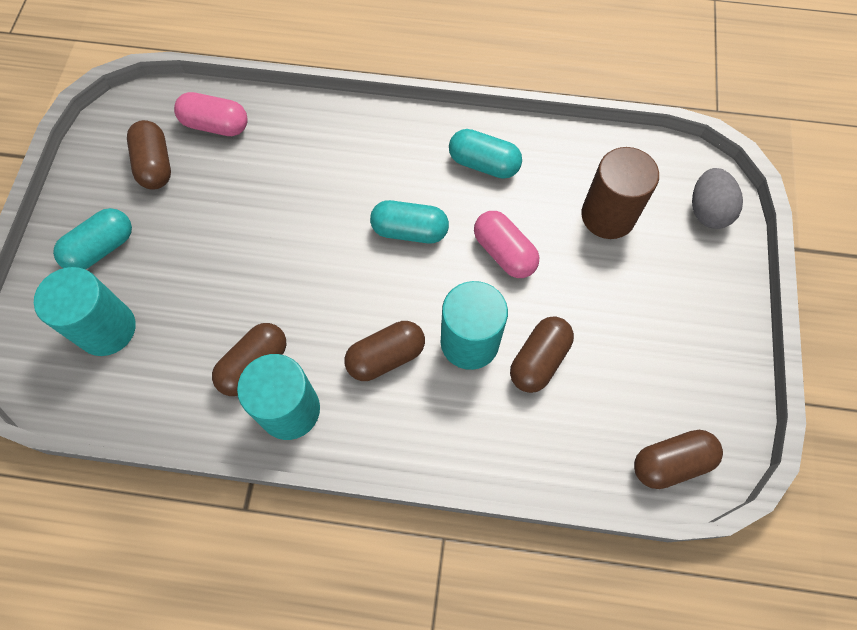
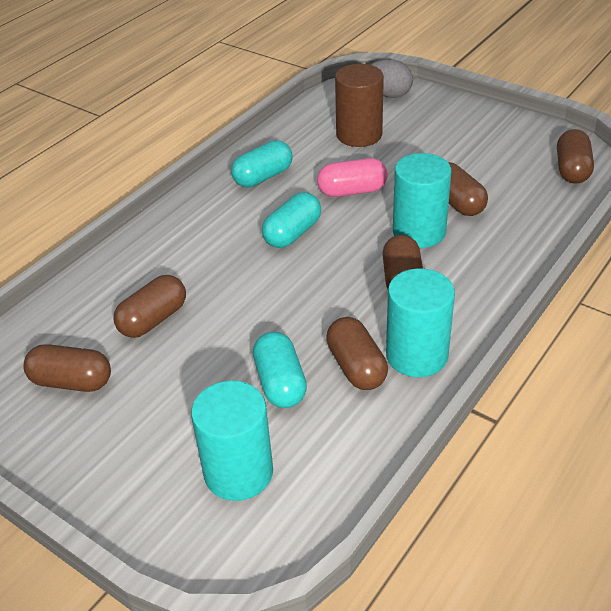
camera: 60 degrees left, 25 degrees down
turquoise capsule [53,208,132,269] -> turquoise capsule moved to [253,332,307,408]
pink capsule [174,92,248,136] -> none
none -> brown capsule [113,275,186,338]

